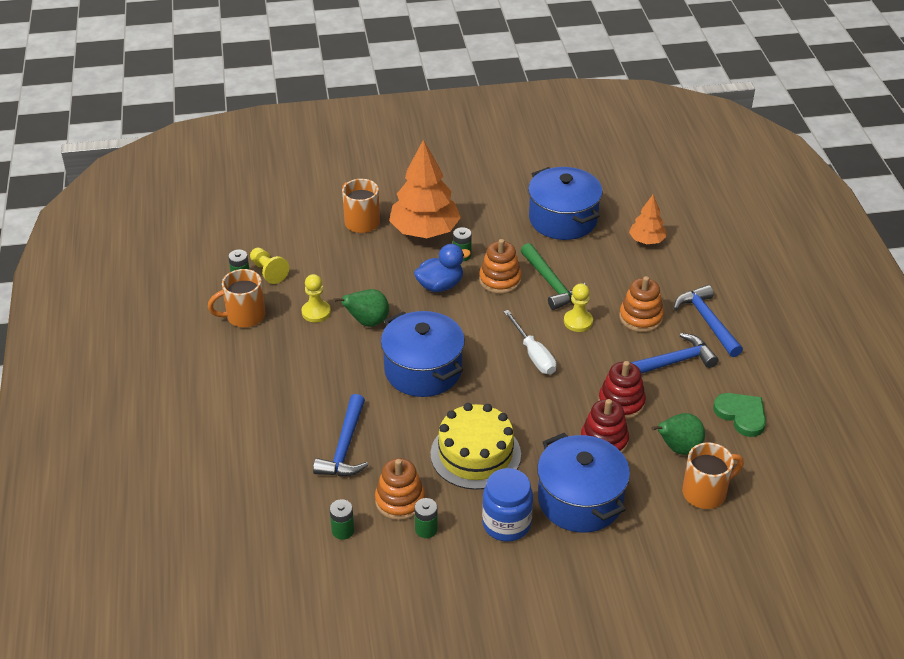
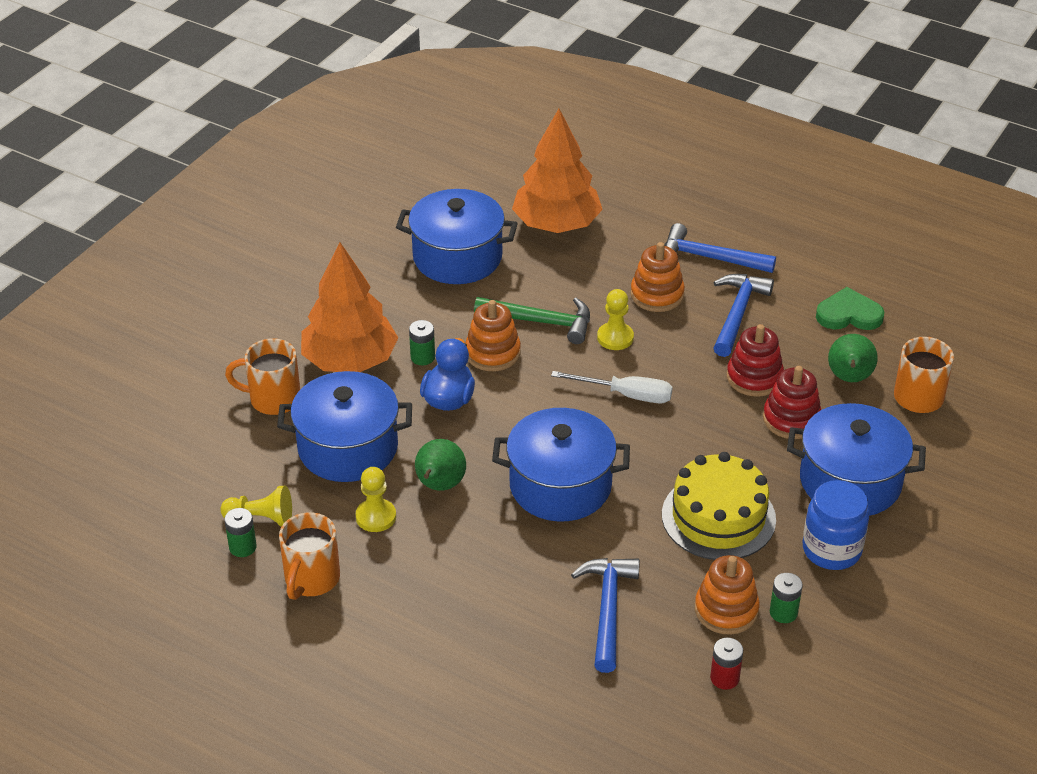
camera: 50 degrees left, 0 degrees up
blue hammer [313,394,368,476] -> blue hammer turned 135 degrees counterclockwise [571,558,640,673]
green battery [330,499,354,540] -> red battery [710,638,743,690]
orange tree [629,195,667,244] -> orange tree [512,109,603,233], size x1.91
none -> blue pot [277,371,412,482]

